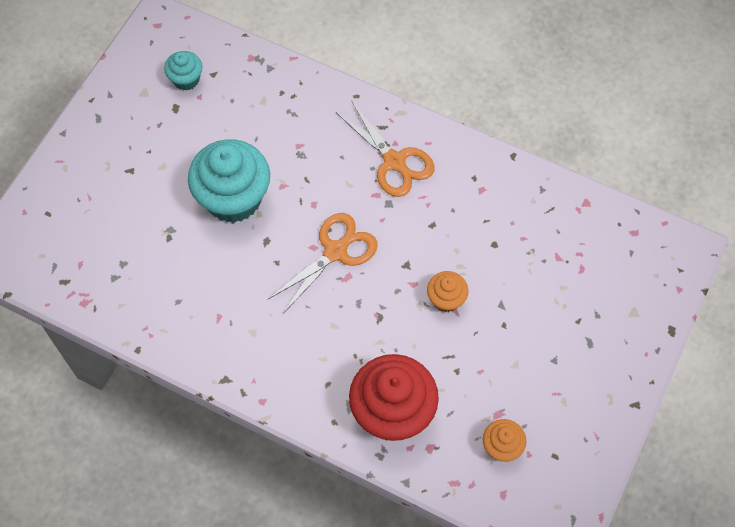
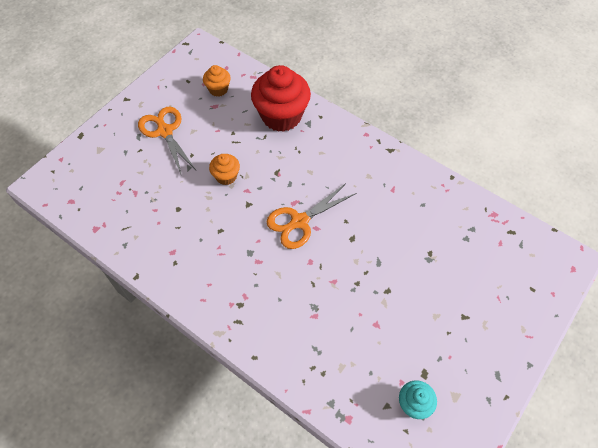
camera: 170 degrees left, 5 degrees down
turquoise cupcake [188,139,270,223] -> none
orange scissors [336,100,435,197] -> orange scissors moved to [138,107,196,176]

